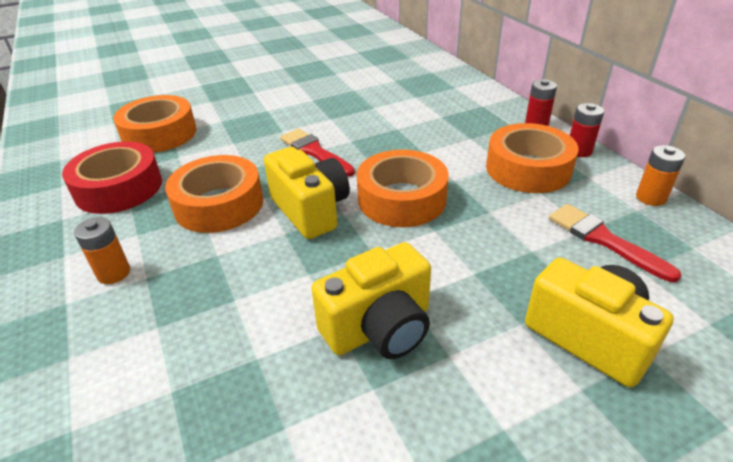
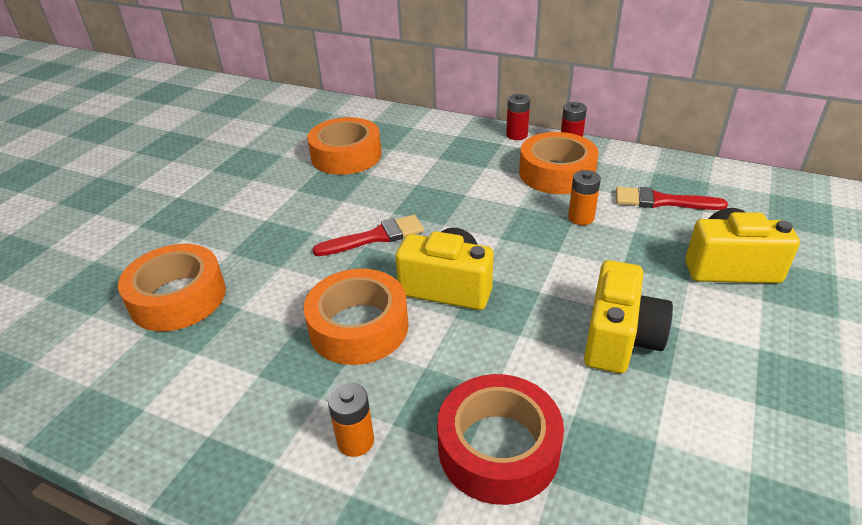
camera: 40 degrees left, 0 degrees up
red tape [62,141,162,214] -> red tape moved to [437,374,564,505]
red brush [280,129,355,177] -> red brush turned 150 degrees clockwise [312,215,424,256]
orange tape [357,150,449,227] -> orange tape moved to [307,117,382,175]
orange battery [636,145,685,206] -> orange battery moved to [568,170,601,225]

